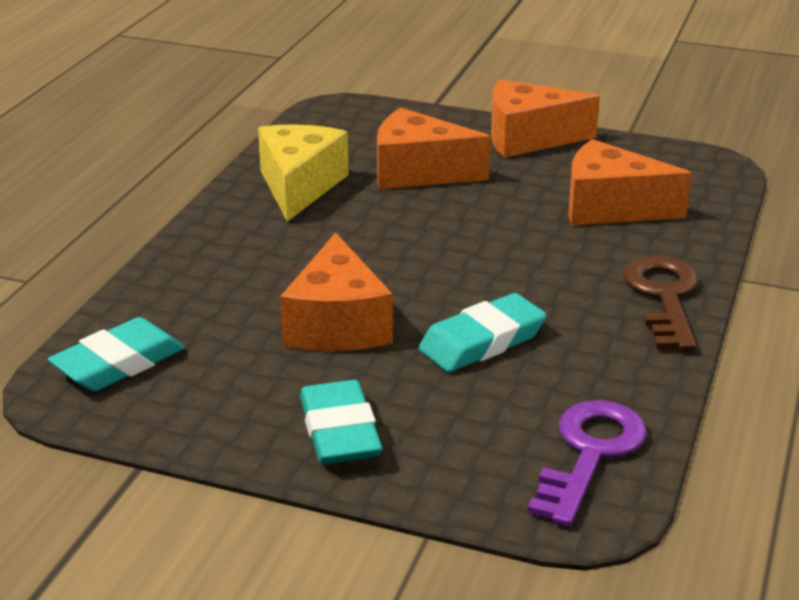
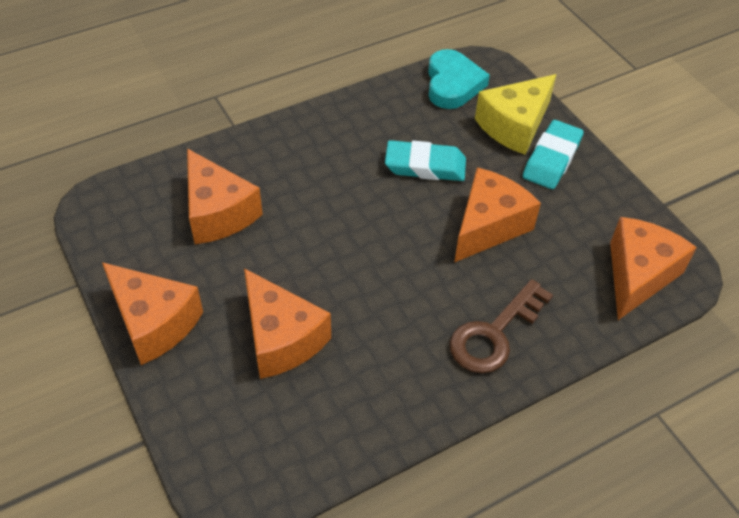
camera: 140 degrees left, 20 degrees up
turquoise eraser [48,317,185,391] -> orange cheese [610,217,697,320]
yellow cheese [258,124,349,221] -> yellow cheese moved to [475,74,557,155]
purple key [527,400,647,527] -> turquoise heart [428,49,490,109]
brown key [623,256,699,351] -> brown key moved to [450,279,553,373]

